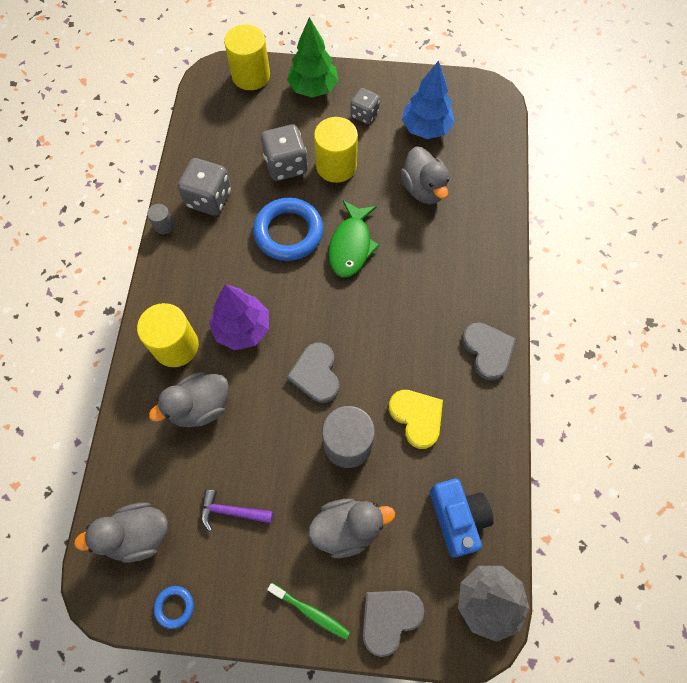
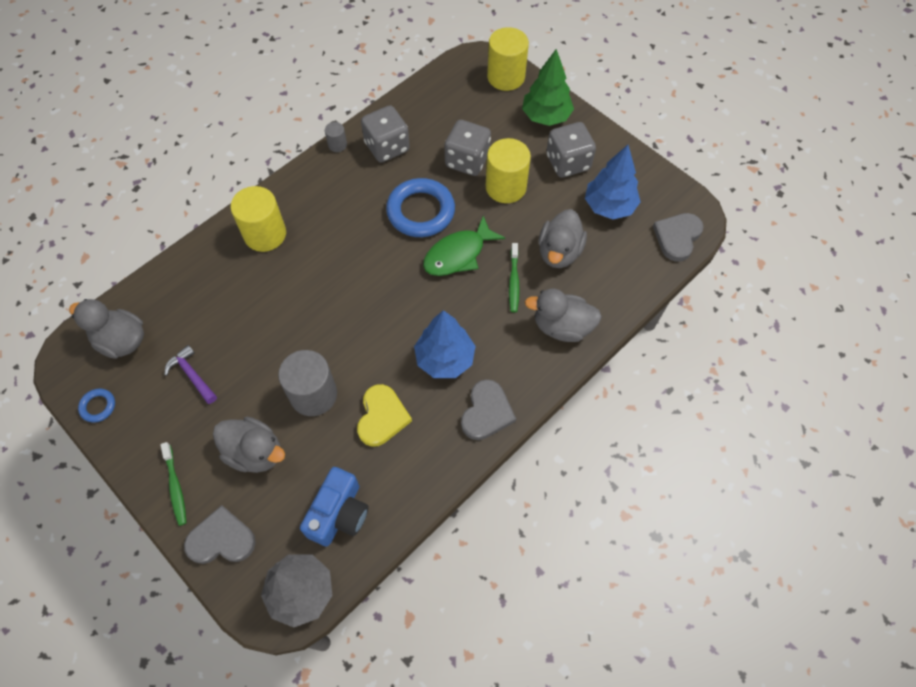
camera: 40 degrees right, 5 degrees down
grey duck [149,372,229,427] -> grey duck moved to [525,289,602,342]
purple tree [209,284,269,350] -> none
grey heart [287,343,339,403] -> grey heart moved to [653,213,704,262]
grey dice [350,88,380,124] -> grey dice [546,122,596,178], size x1.58
none -> blue tree [414,310,476,378]
none -> green toothbrush [509,243,520,312]

